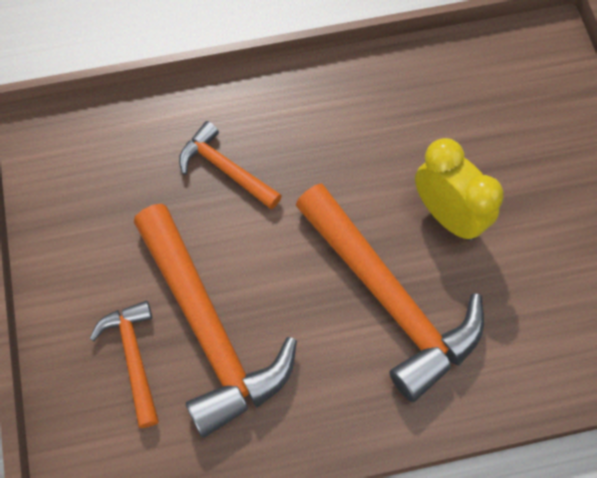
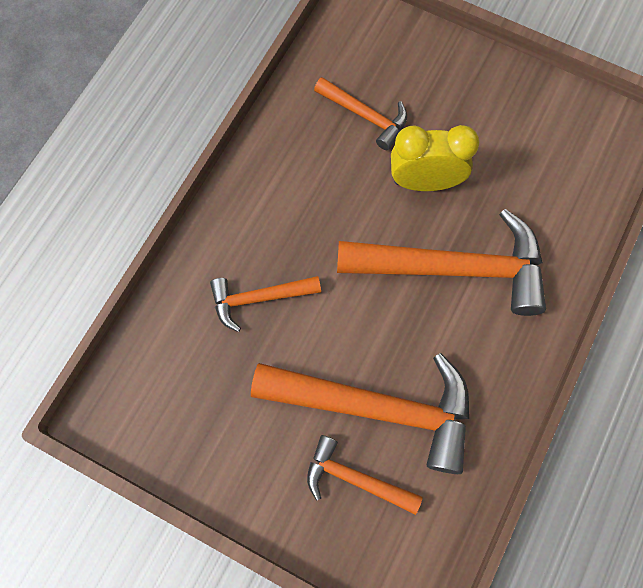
camera: 50 degrees left, 5 degrees up
none -> orange hammer [314,77,407,150]

